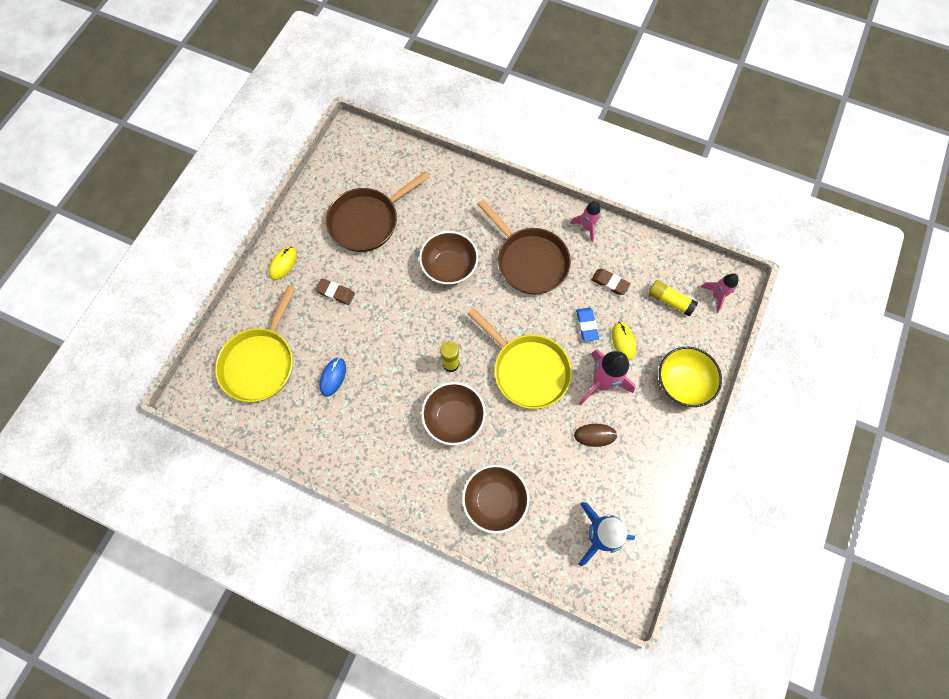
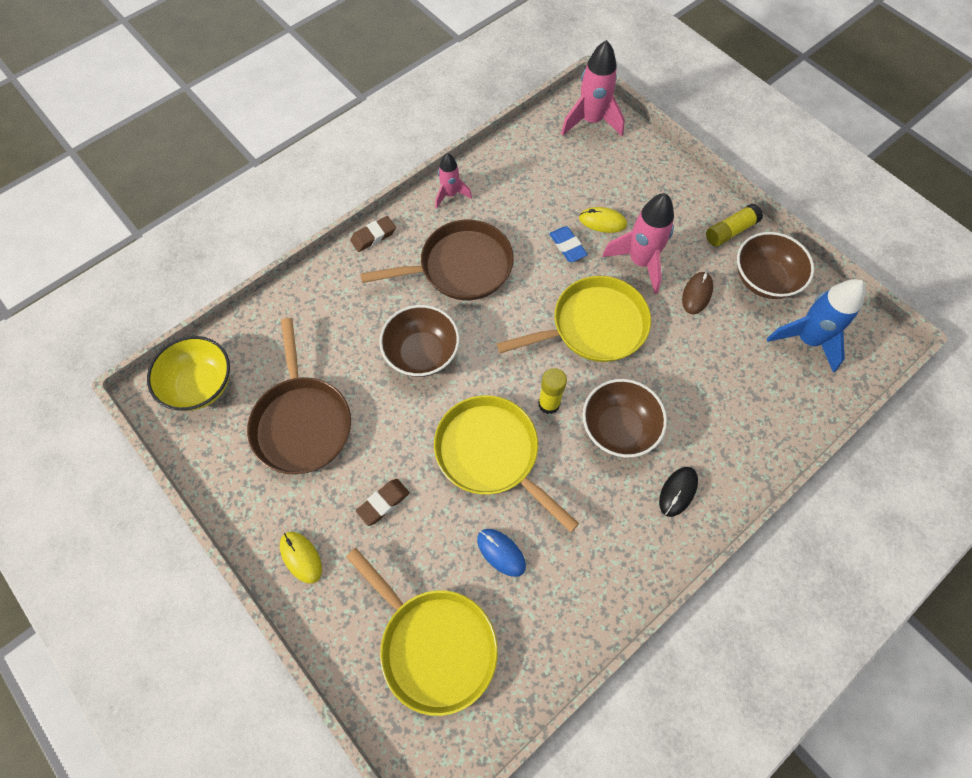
camera: 65 degrees left, 5 degrees down
brown bowl [462,465,529,534] -> brown bowl moved to [737,232,814,299]
blue eraser [576,308,599,341] -> blue eraser turned 45 degrees clockwise [549,226,588,262]
brown eraser [591,269,630,295] -> brown eraser moved to [350,216,396,252]
yellow glue stick [648,280,698,316] -> yellow glue stick moved to [706,203,763,247]
yellow bowl [659,346,722,407] -> yellow bowl moved to [147,336,230,411]
pink rocket [701,273,739,313] -> pink rocket [561,40,625,136], size x1.69
none -> yellow pan [434,395,579,532]
none -> black mouse [659,467,698,517]

